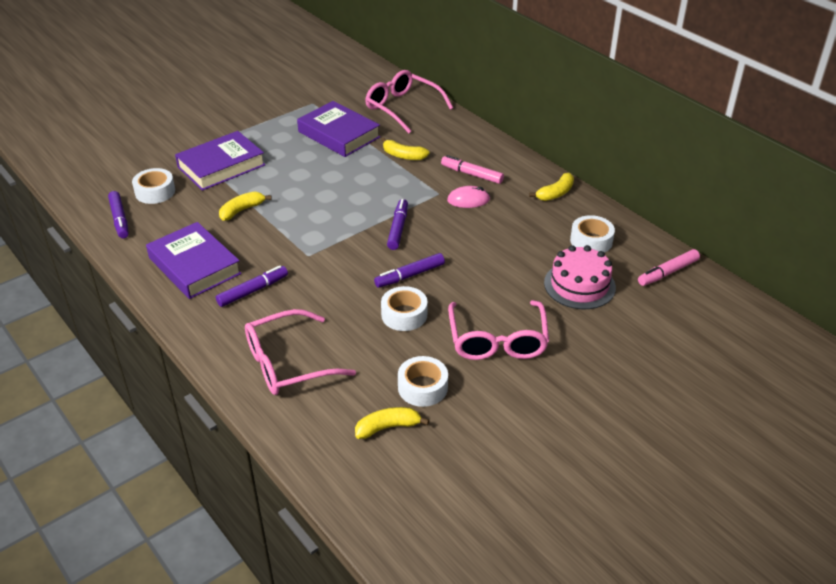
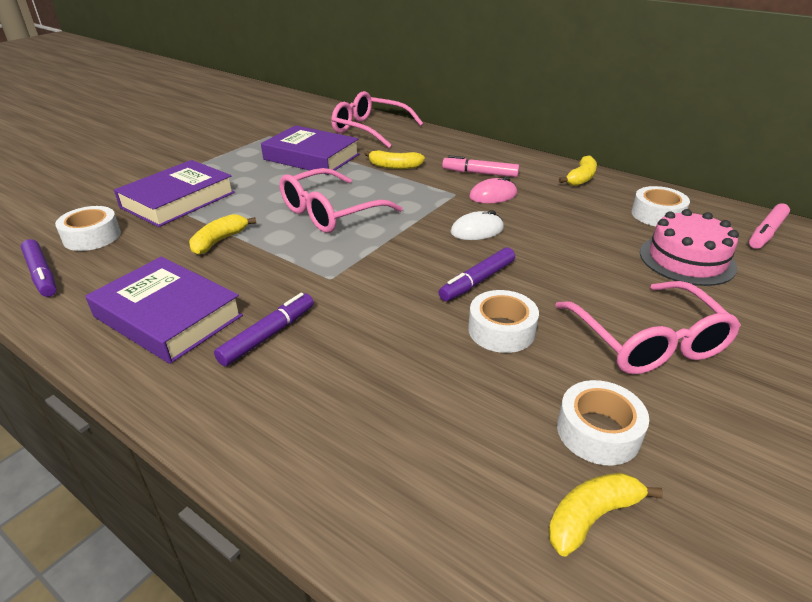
camera: 15 degrees left, 5 degrees down
pink glasses [245,309,356,395] -> pink glasses moved to [279,168,403,233]
purple marker [387,199,408,250] -> none
none -> white mouse [450,210,504,240]

